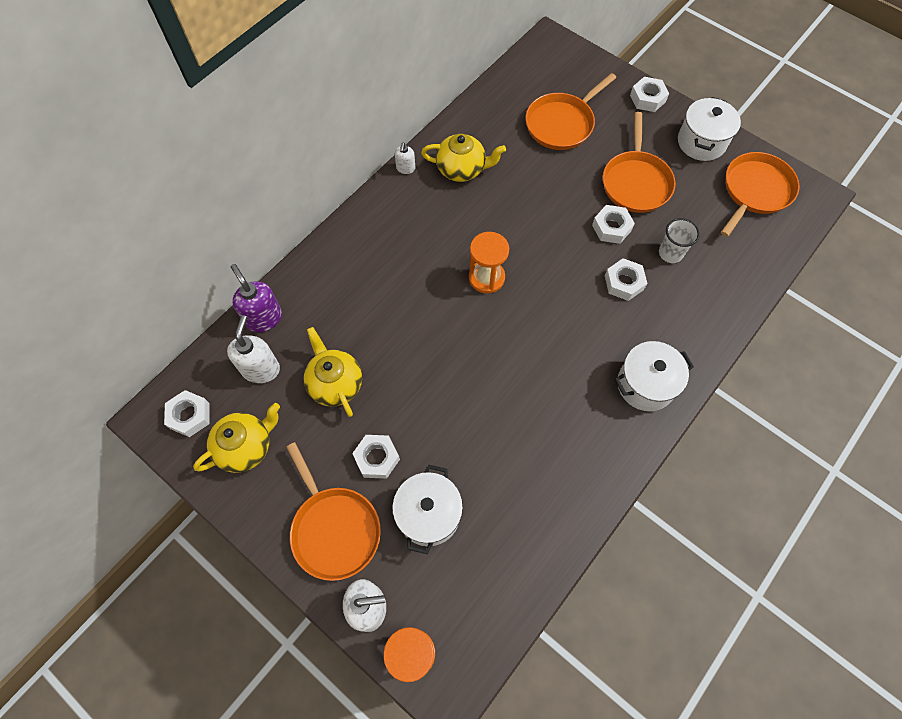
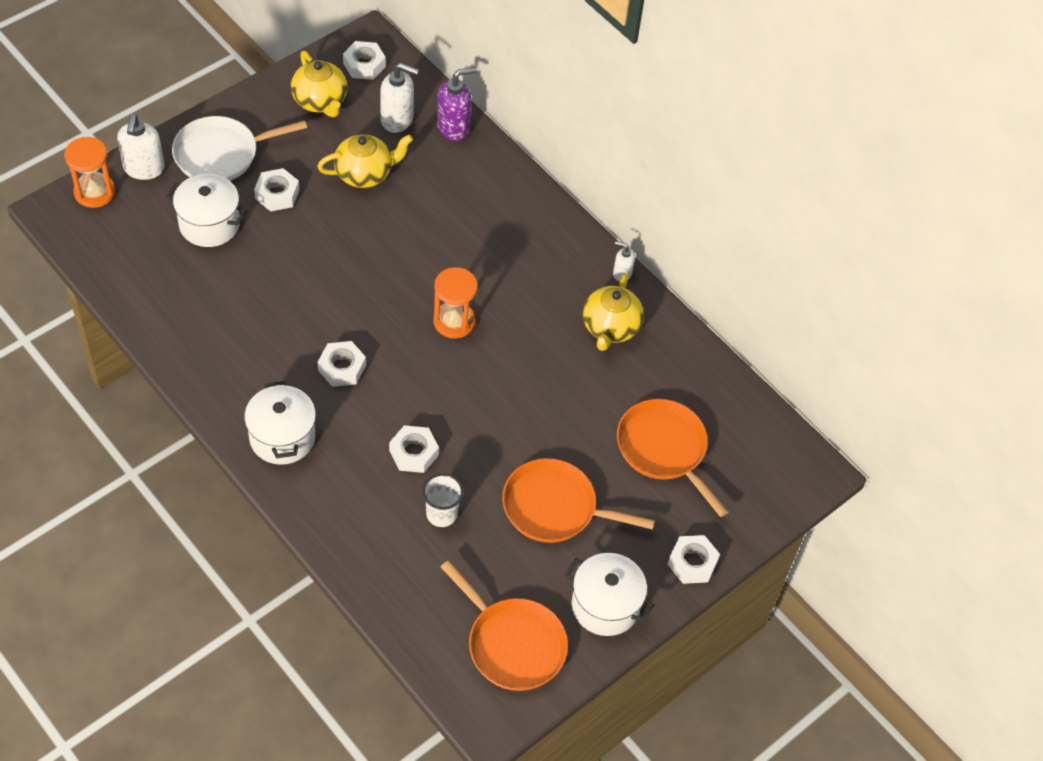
camera: 95 degrees right, 10 degrees down
orange pan [286,442,381,581] -> white pan [172,116,307,181]
white nut [592,205,635,244] -> white nut moved to [318,341,366,387]

